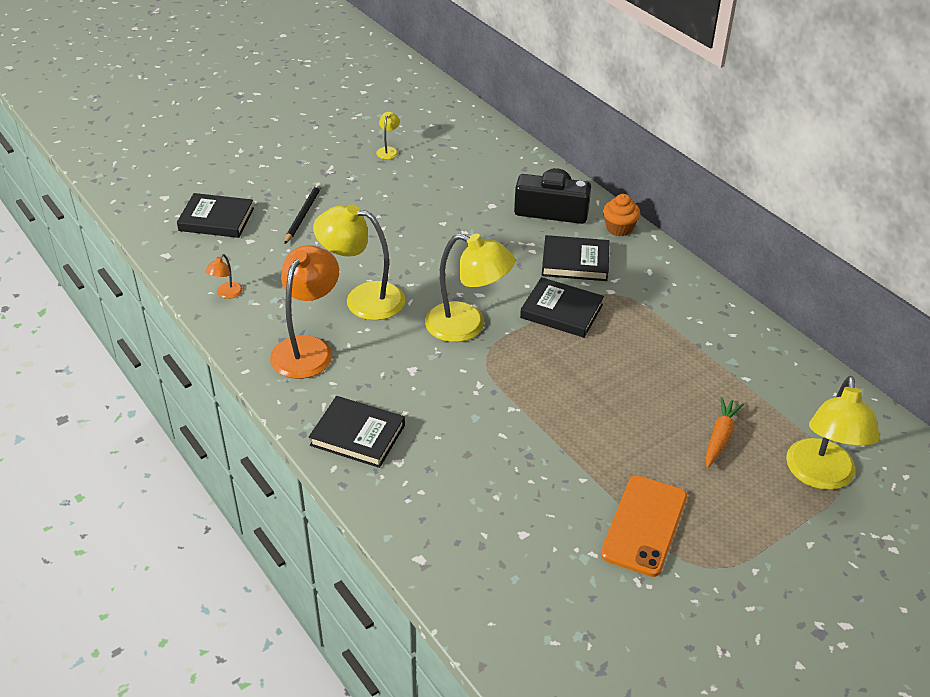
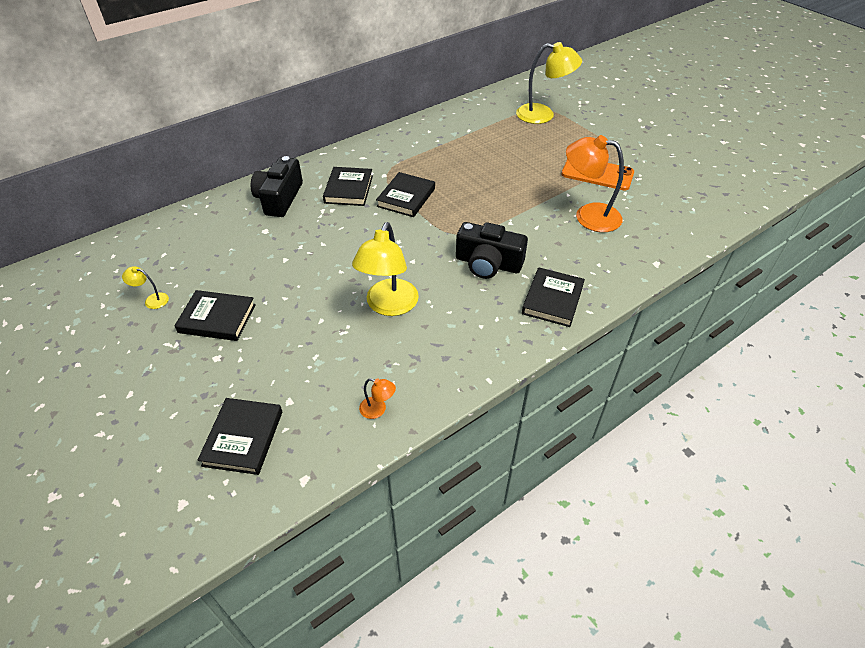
camera: 90 degrees left, 5 degrees up
orange lamp [270,245,339,379] -> orange lamp moved to [566,135,624,232]
black pencil [284,182,322,244] -> none
yellow lamp [425,234,515,342] -> none
orange cupcake [603,194,640,236] -> none
orange carrot [705,397,744,468] -> none
none -> black book [174,290,256,341]
none -> black camera [456,222,528,279]

